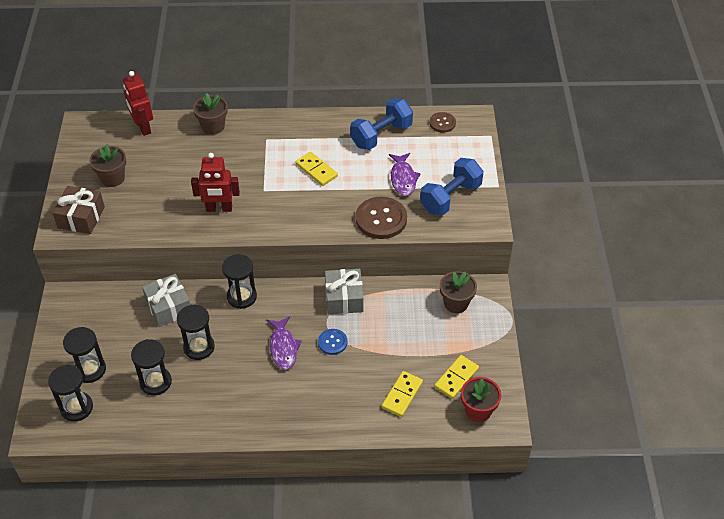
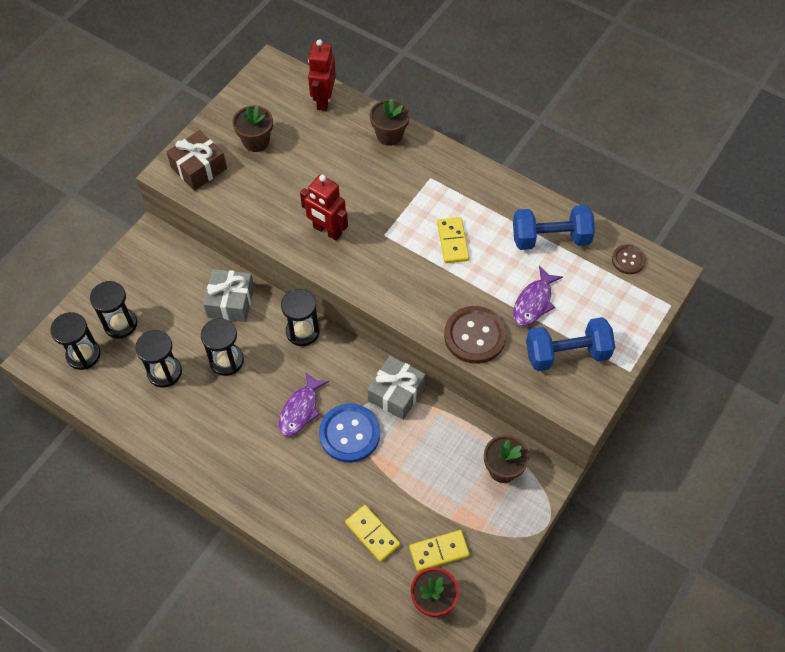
camera: 35 degrees right, 10 degrees up
blue button [318,329,347,355] -> blue button [319,403,380,463], size x1.80
yellow domino [382,371,423,417] -> yellow domino turned 75 degrees clockwise [345,505,400,562]

